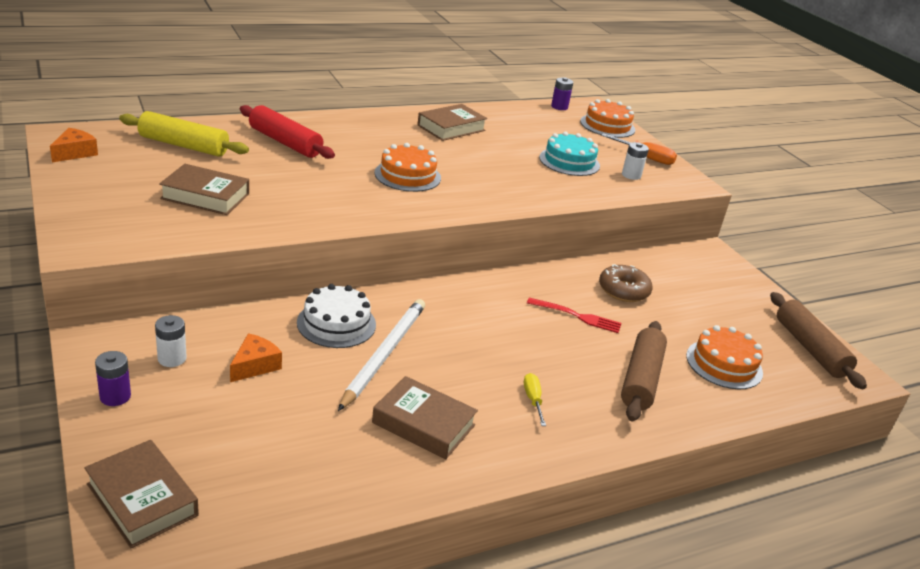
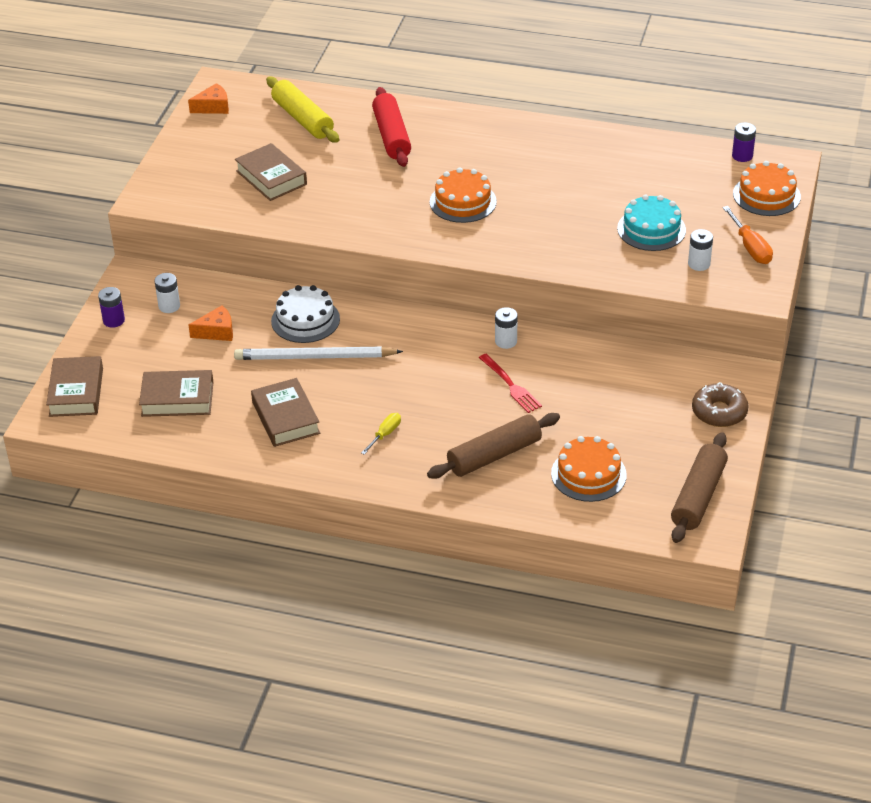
camera: 45 degrees right, 10 degrees up
white pencil [338,299,425,411] -> white pencil turned 150 degrees counterclockwise [234,346,403,360]
brown book [417,104,487,141] -> brown book moved to [139,370,214,417]
brown donut [599,264,652,302] -> brown donut moved to [692,382,749,427]
none -> white battery [495,307,518,349]

